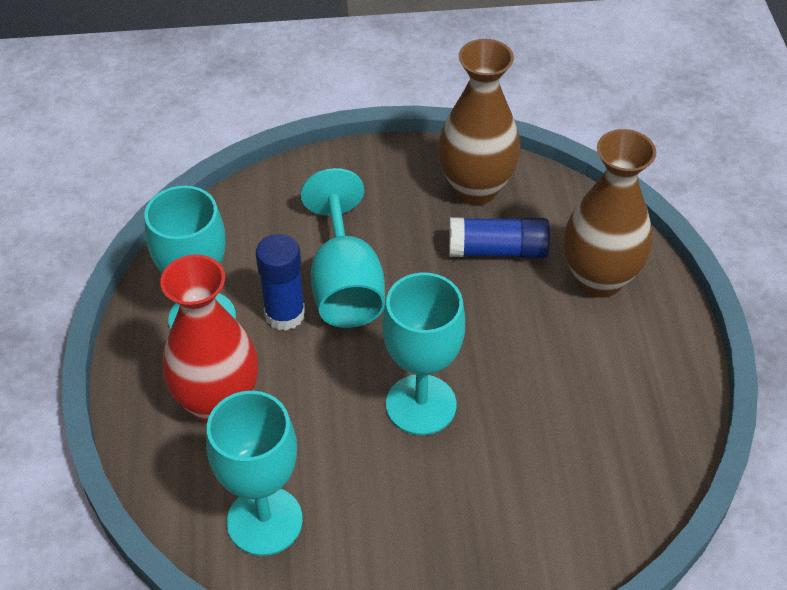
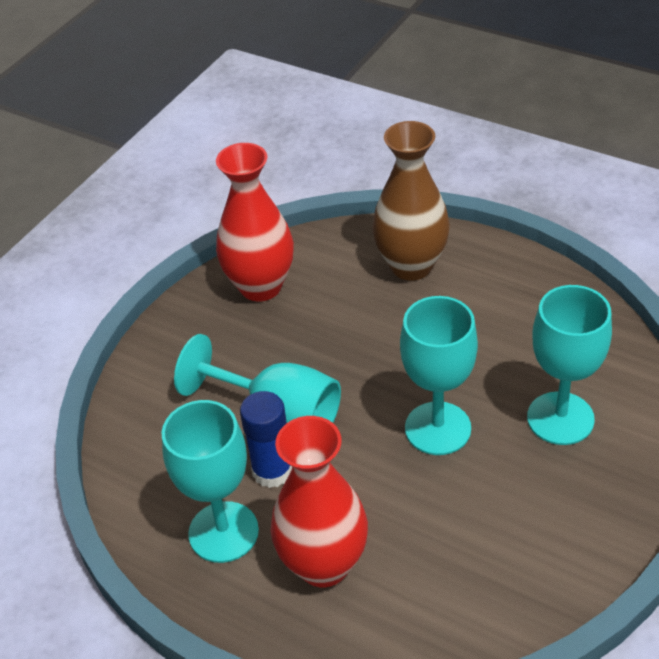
camera: 50 degrees left, 5 degrees down
turquoise goblet [206,391,303,556] -> turquoise goblet moved to [527,285,612,445]
brown vase [438,39,520,205] -> red vase [216,143,294,301]
blue glue stick [449,217,550,258] -> none

